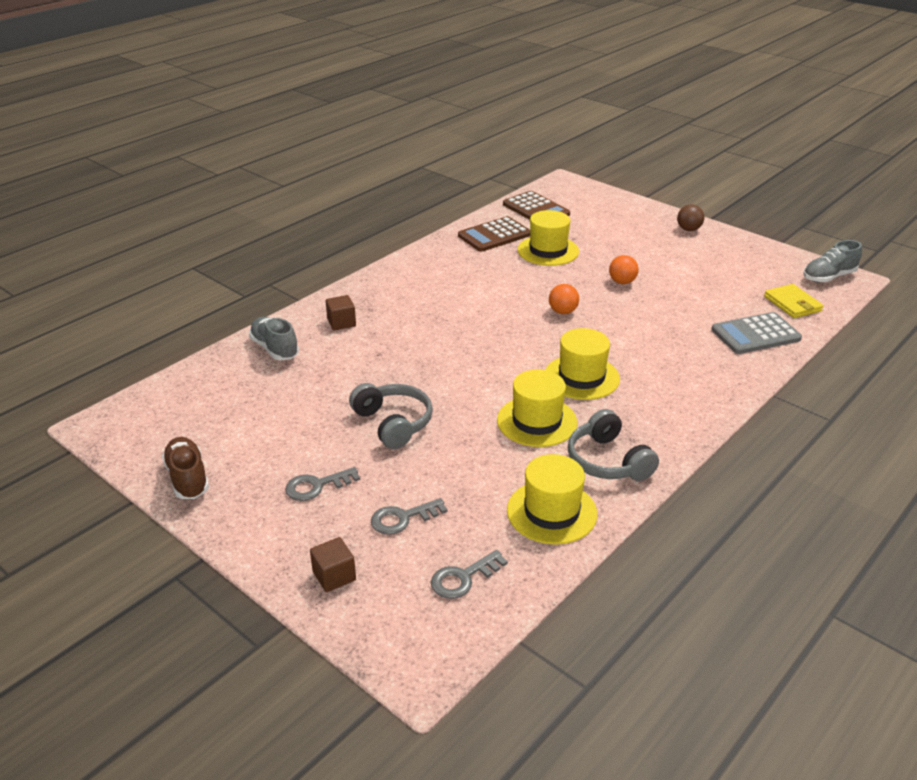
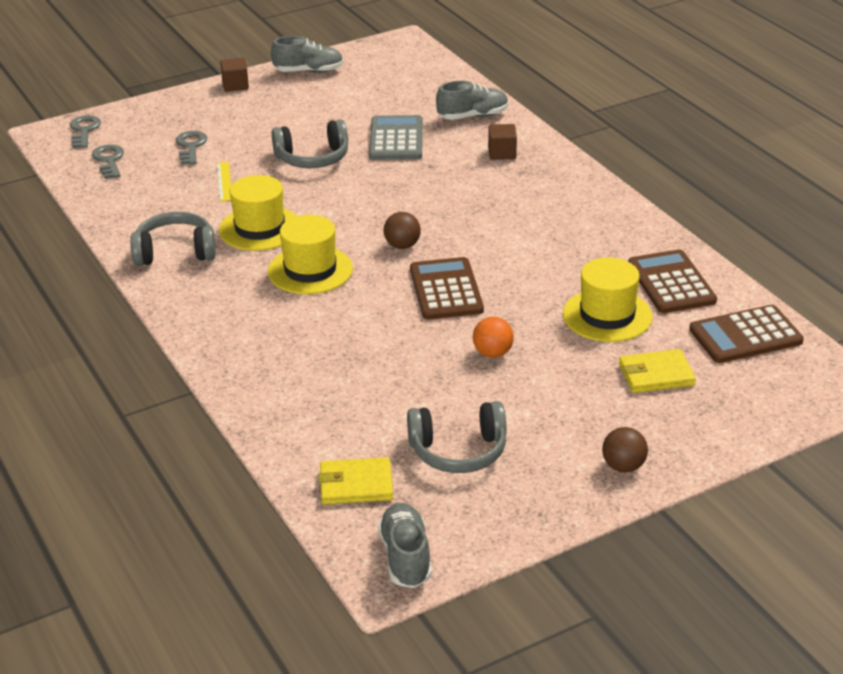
camera: 110 degrees right, 0 degrees up
brown shoe [162,437,209,499] -> grey shoe [271,36,344,73]
grey key [285,467,360,501] -> grey key moved to [70,115,101,148]
brown cube [310,537,356,592] -> brown cube moved to [220,58,249,92]
yellow hat [507,454,597,545] -> none
orange ball [549,284,579,314] -> brown calculator [410,257,484,320]
grey calculator [711,312,802,354] -> grey calculator moved to [369,115,423,160]
none -> yellow ruler [216,162,231,202]
none -> brown ball [384,212,421,249]
none -> grey headphones [407,401,507,473]
none -> yellow wallet [619,349,696,393]

